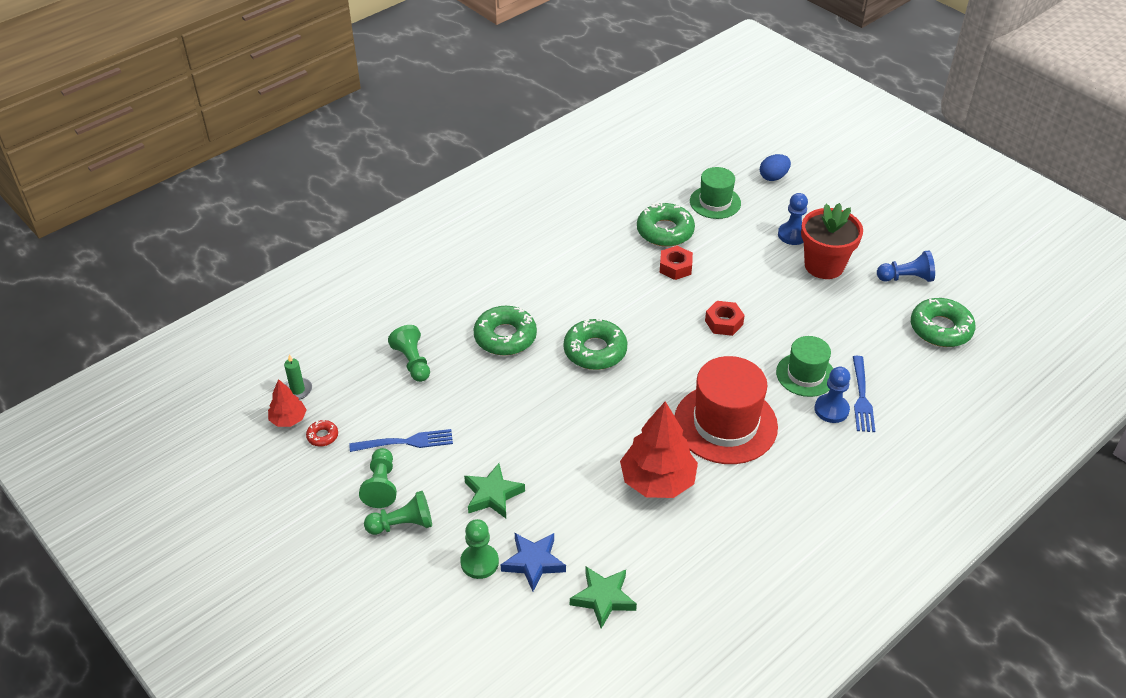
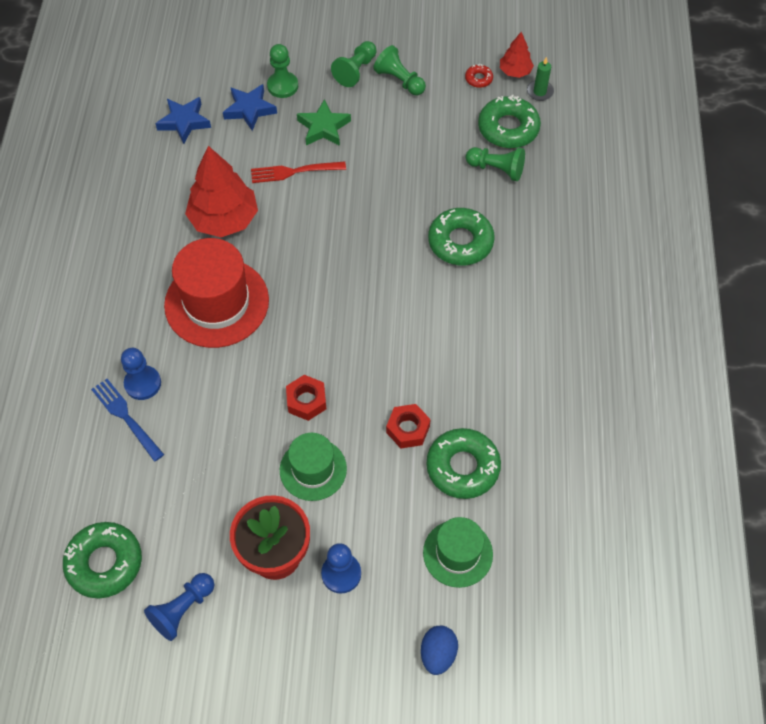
camera: 135 degrees right, 15 degrees up
blue fork [350,429,453,452] -> none
green donut [564,319,627,370] -> green donut moved to [478,94,541,148]
green star [570,567,637,629] -> blue star [155,97,211,144]
green hat [776,336,833,397] -> green hat moved to [280,433,347,501]
none -> red fork [251,161,346,183]

